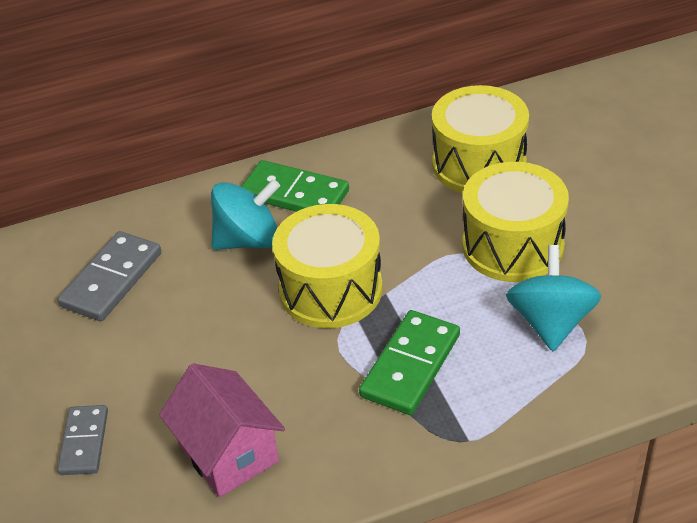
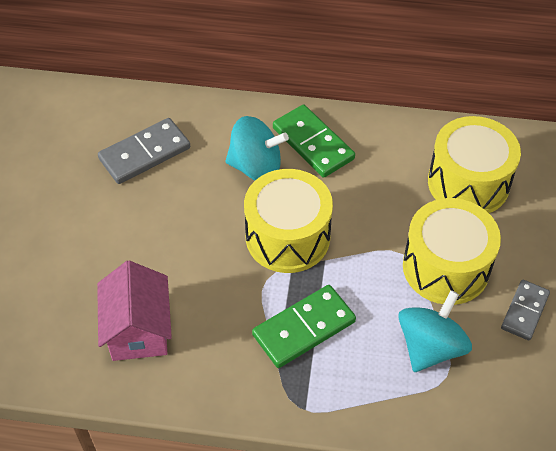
camera: 25 degrees right, 10 degrees up
grey domino [57,405,108,475] -> grey domino moved to [501,280,550,340]

